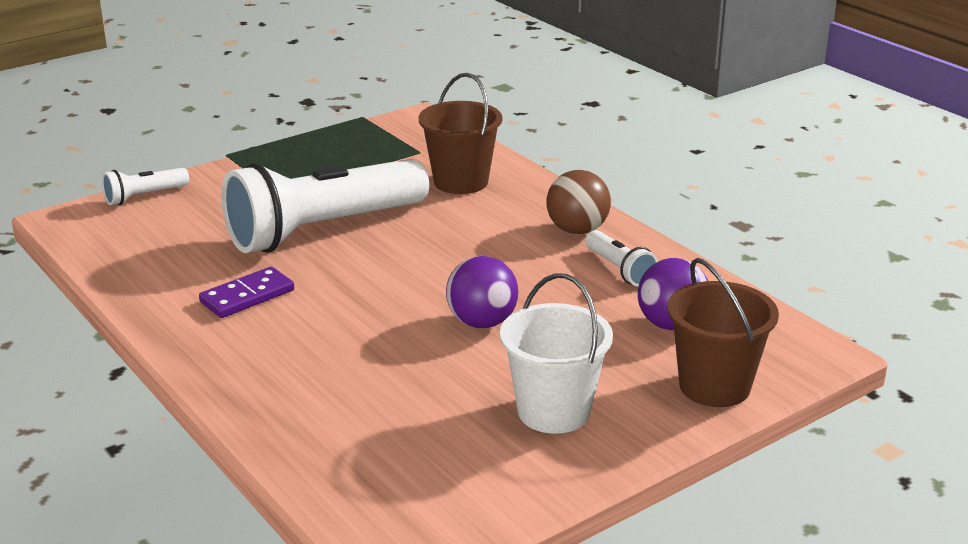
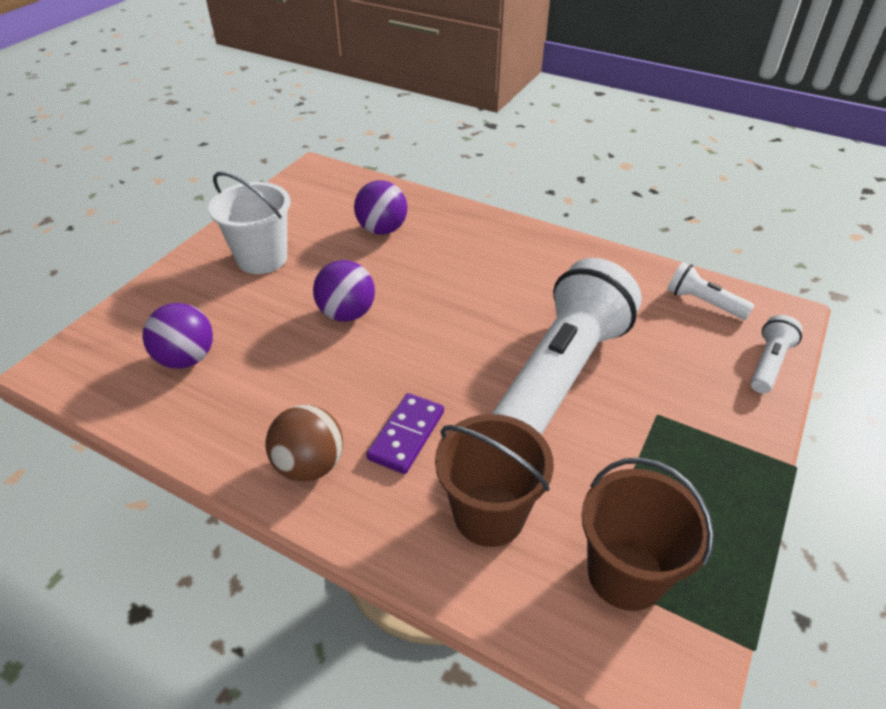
camera: 155 degrees right, 15 degrees up
purple domino [199,267,294,318] -> purple domino moved to [366,393,444,474]
white flashlight [586,230,658,286] -> white flashlight moved to [667,262,755,320]
brown bucket [668,258,779,407] -> brown bucket moved to [581,457,714,611]
none -> purple ball [354,180,407,235]

